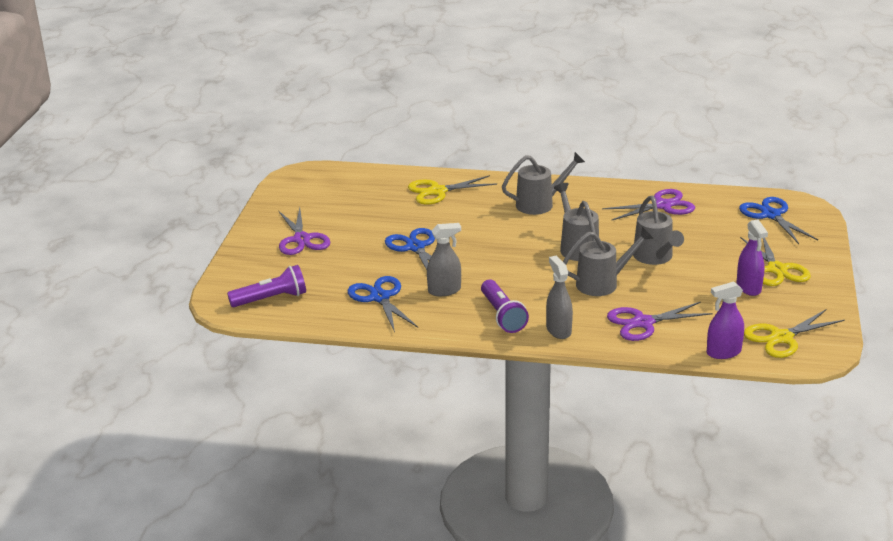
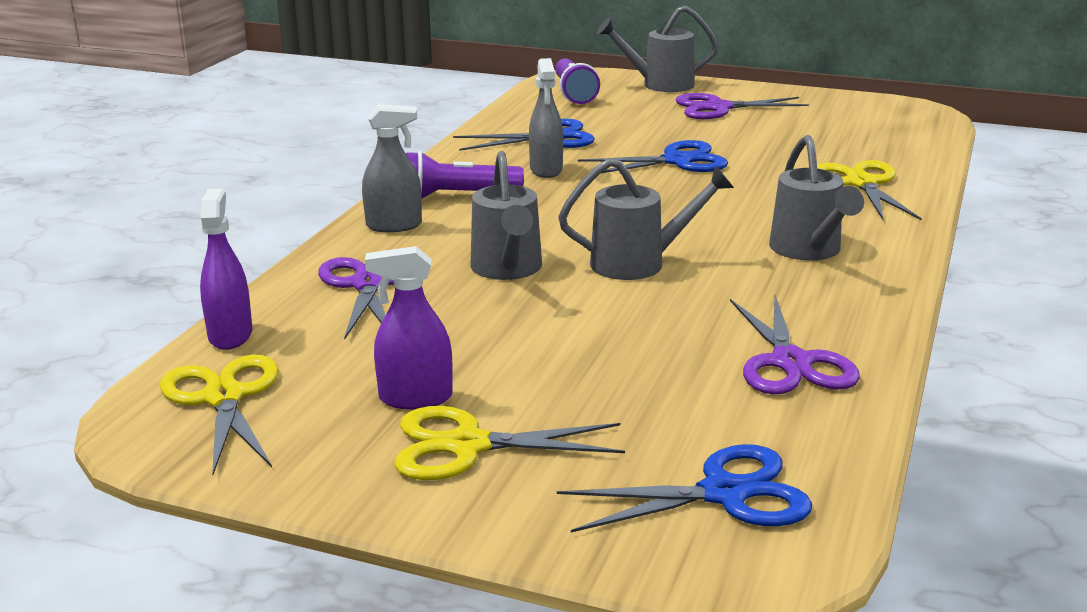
camera: 100 degrees right, 5 degrees down
grey watering can [633,195,684,265] -> grey watering can moved to [597,5,718,92]

